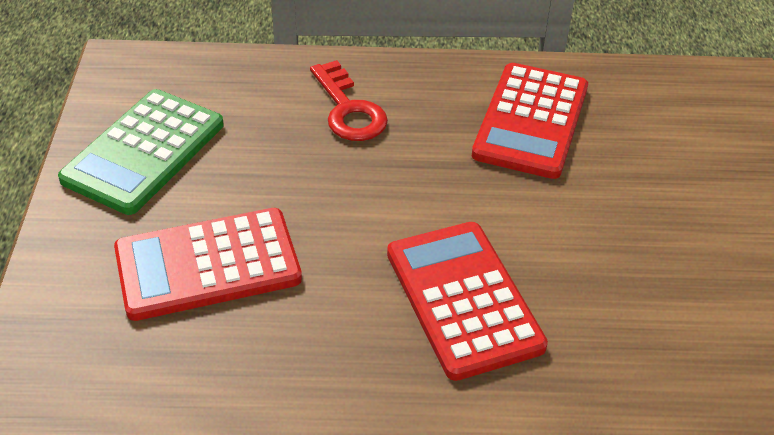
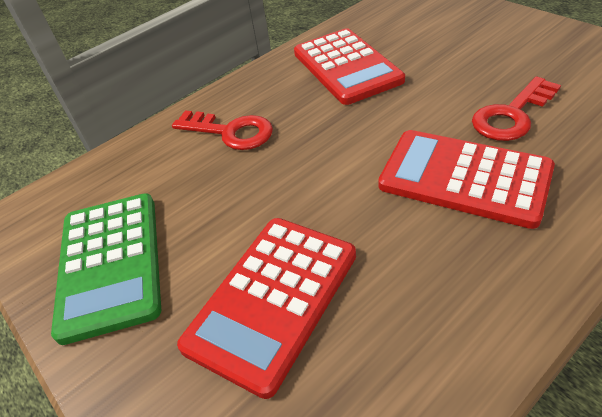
camera: 35 degrees left, 0 degrees up
none -> red key [472,76,561,141]

